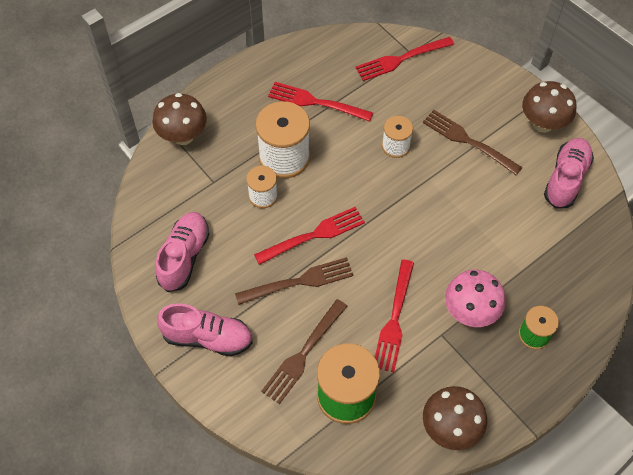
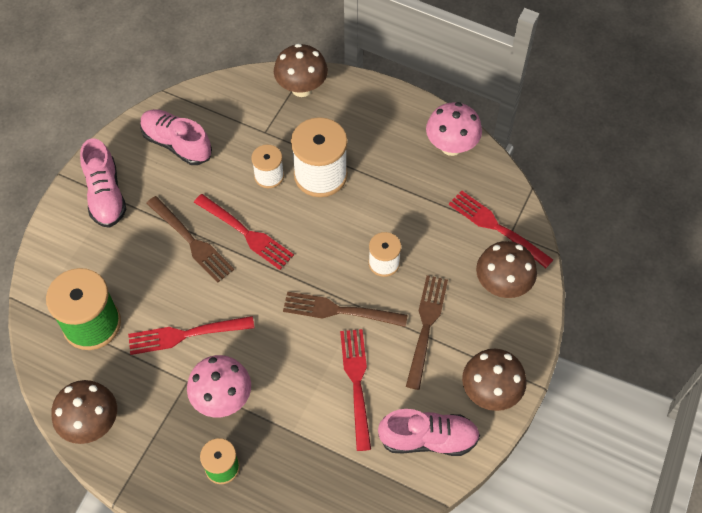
camera: 65 degrees right, 0 degrees up
pink shoe [155,212,210,292] -> pink shoe turned 135 degrees counterclockwise [140,109,212,165]
brown fork [261,299,347,404] -> brown fork moved to [283,292,408,327]
red fork [268,82,373,122] -> red fork moved to [340,329,371,451]
none -> pink mushroom [426,102,482,156]
none -> brown mushroom [476,241,537,298]

